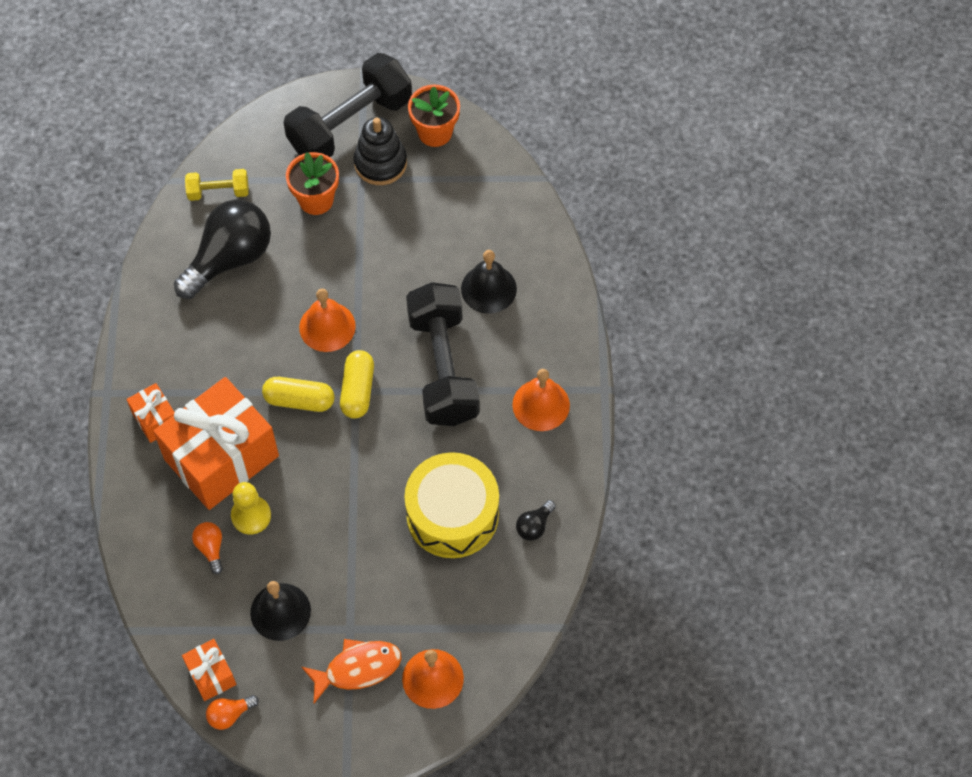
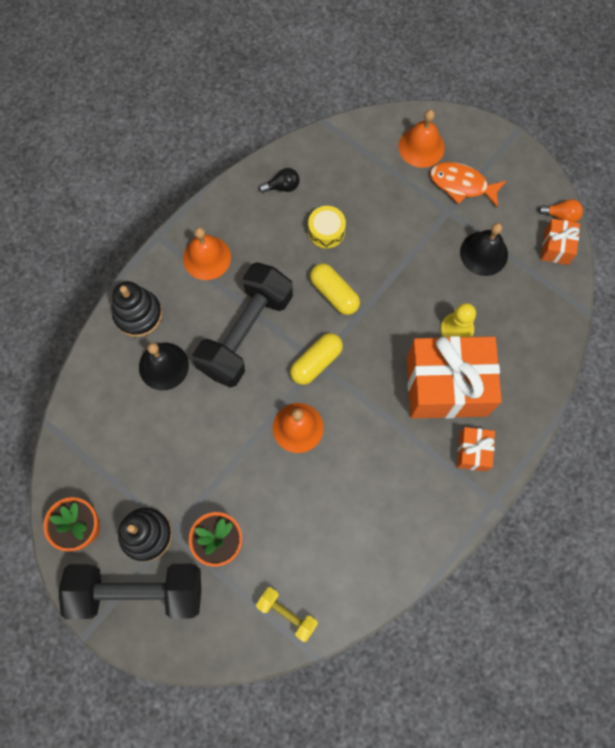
camera: 140 degrees left, 10 degrees up
black light bulb [174,200,271,299] -> none
orange light bulb [192,522,223,574] -> none
yellow capsule [262,377,335,412] -> yellow capsule moved to [310,263,360,315]
yellow drum [404,452,499,558] -> yellow drum [308,206,346,249], size x0.49
none -> black stacking toy [112,281,162,337]

